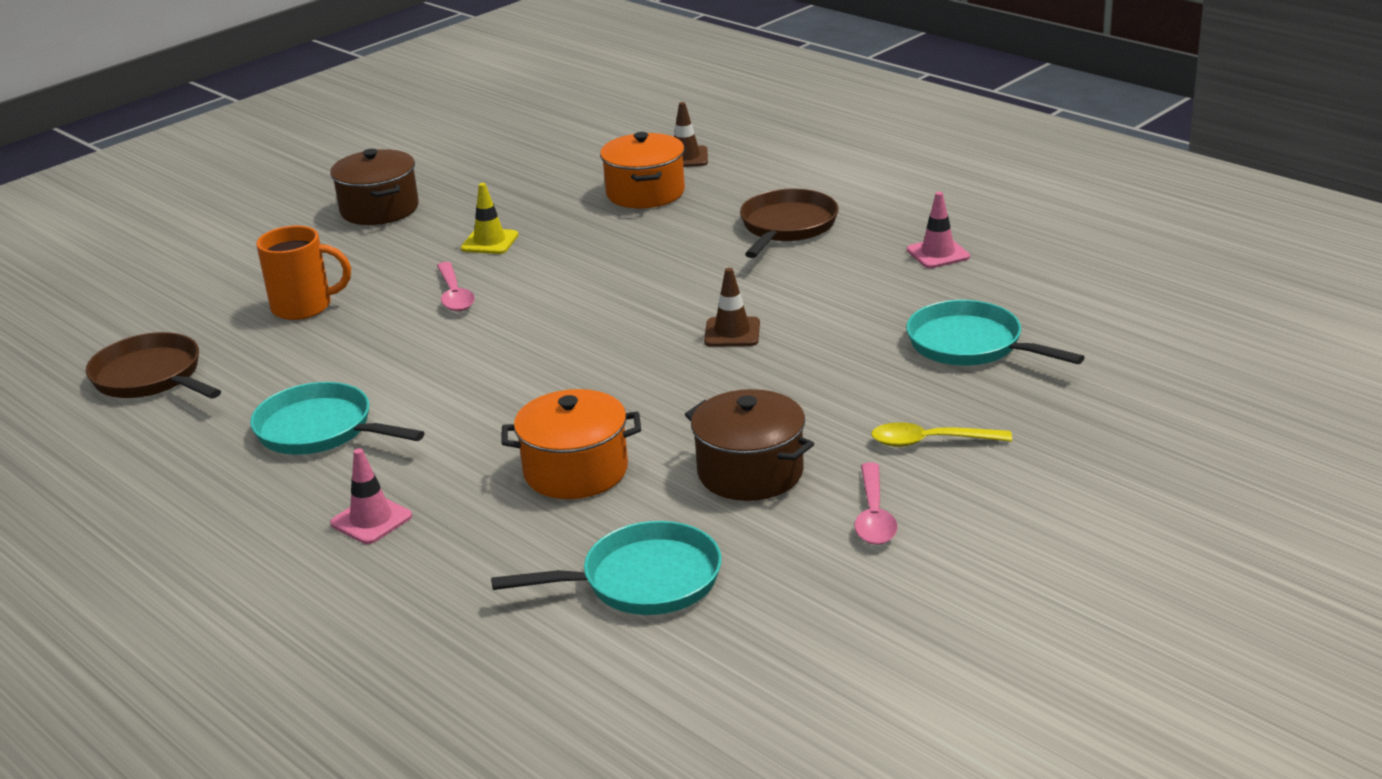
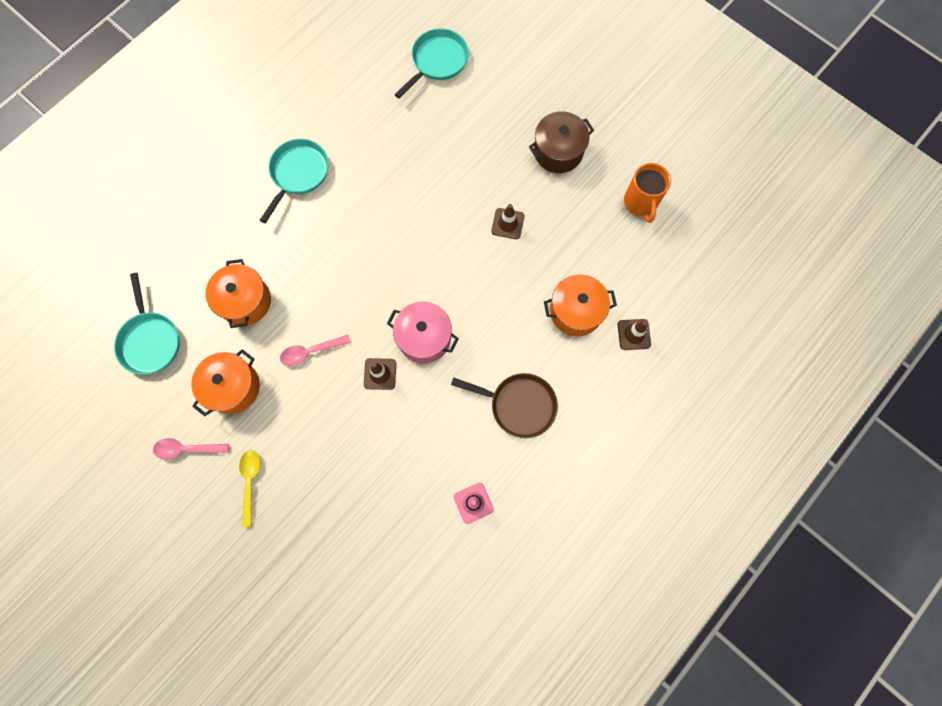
camera: 85 degrees right, 45 degrees up
brown pan [86,332,221,399] -> none
orange mug [256,225,351,320] -> orange mug moved to [624,163,671,223]
pink traffic cone [330,448,412,544] -> none
pink spoon [437,262,475,311] -> pink spoon moved to [280,335,351,366]
yellow traffic cone [461,183,518,254] -> brown traffic cone [491,204,524,239]
brown pot [685,389,814,501] -> orange pot [191,349,260,417]
turquoise pan [907,300,1085,366] -> turquoise pan moved to [394,28,469,99]
none -> pink pot [387,301,459,363]

